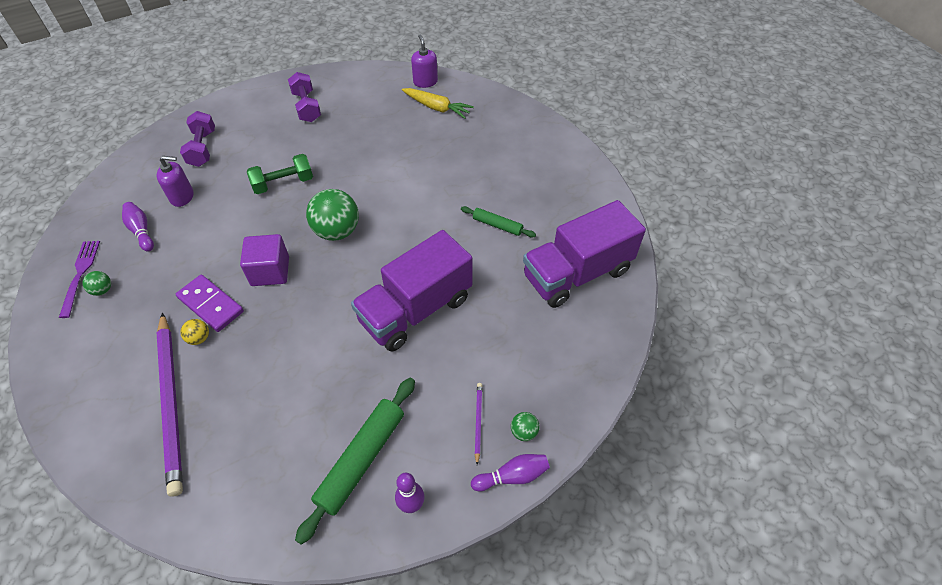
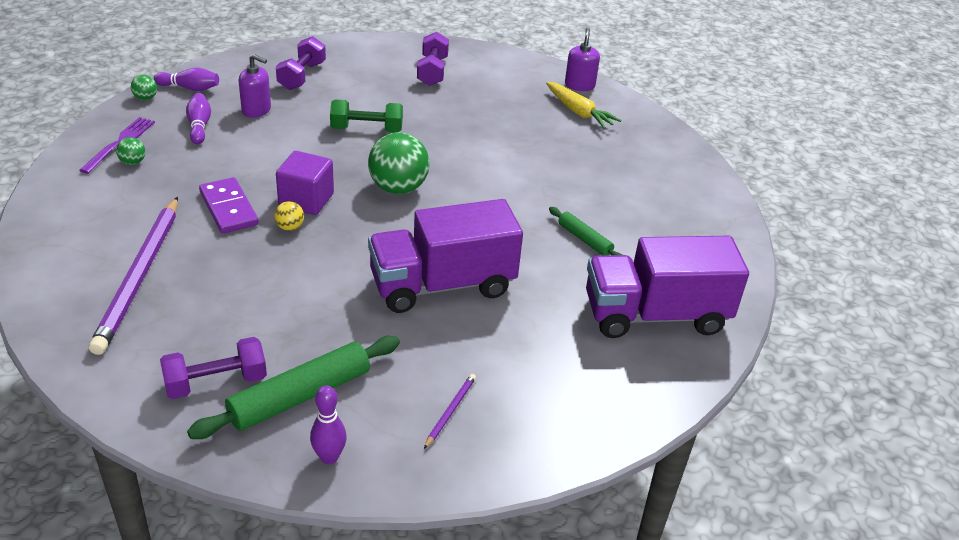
camera: 20 degrees right, 15 degrees down
yellow ball [180,319,209,345] -> yellow ball moved to [274,201,304,231]
purple bowling pin [471,454,550,492] -> purple bowling pin moved to [154,68,219,91]
green ball [511,412,539,441] -> green ball moved to [131,75,157,100]
none -> purple dumbbell [160,337,267,399]

